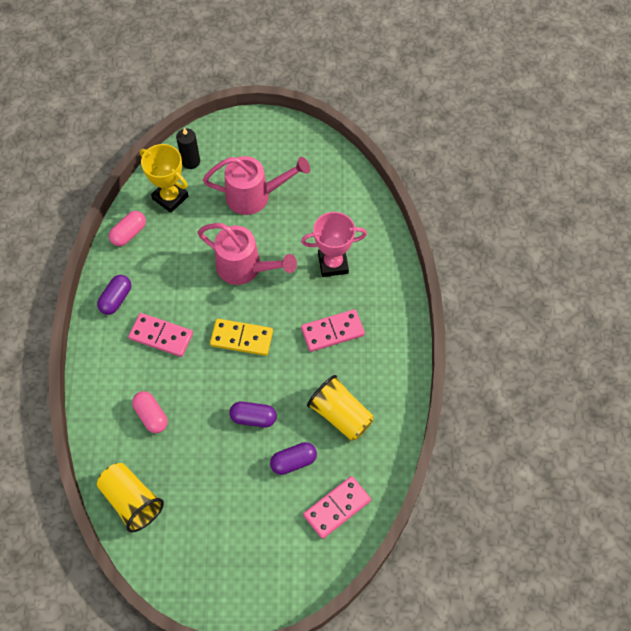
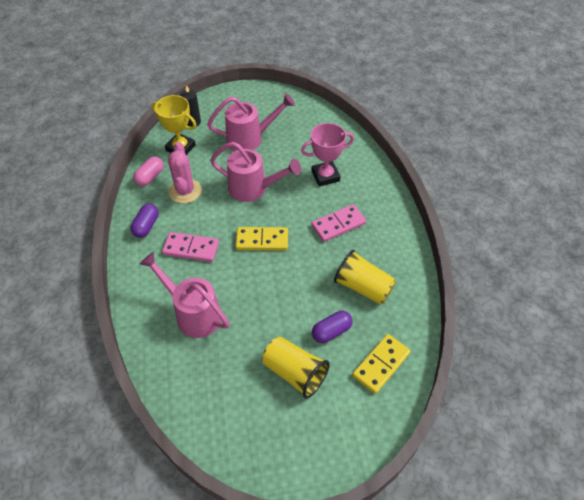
camera: 10 degrees left, 10 degrees down
yellow cup [97,463,164,532] -> yellow cup moved to [262,337,330,399]
pink capsule [132,391,168,433] -> pink watering can [139,252,229,338]
purple capsule [229,402,277,427] -> none
pink domino [303,476,371,539] -> yellow domino [352,334,411,394]
none -> pink cactus [168,142,202,204]

